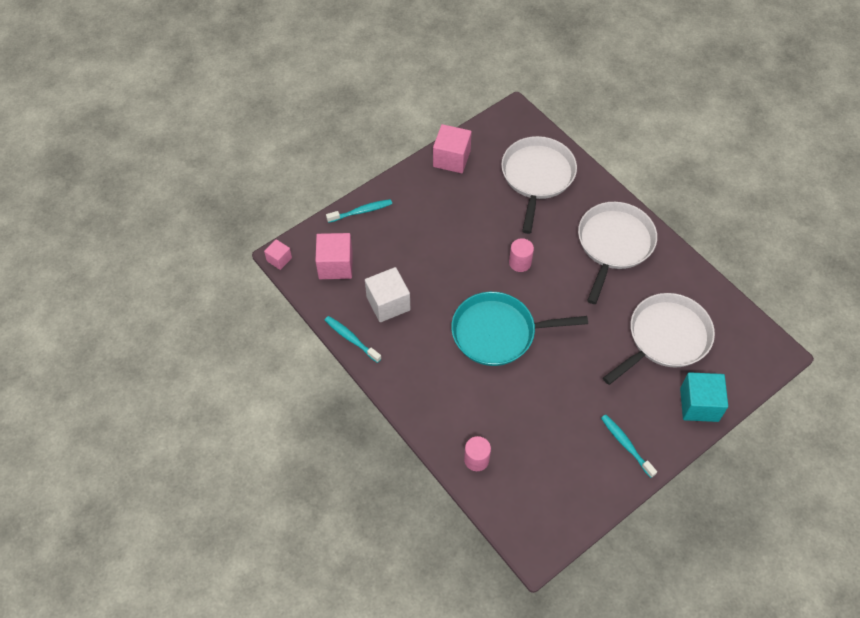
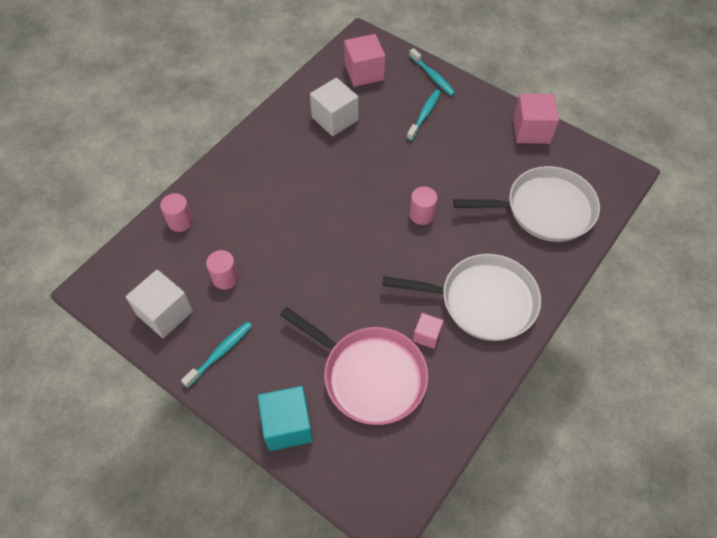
camera: 75 degrees right, 0 degrees up
pink cube [264,239,292,270] -> pink cube moved to [413,313,444,349]
turquoise toothbrush [325,316,382,363] -> turquoise toothbrush moved to [407,90,441,141]
turquoise pan [451,292,588,366] -> none
white pan [603,293,715,385] -> pink pan [280,307,428,425]
none -> white cube [126,270,193,338]
none -> pink cylinder [206,250,239,289]

